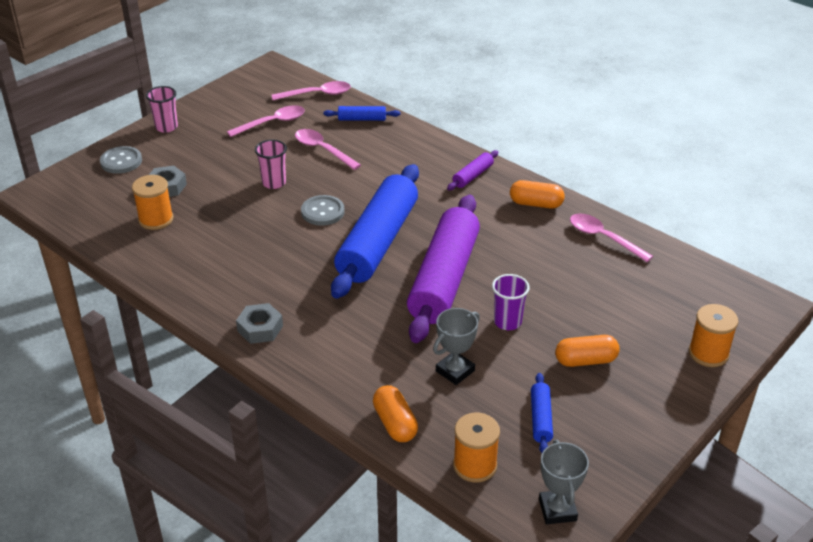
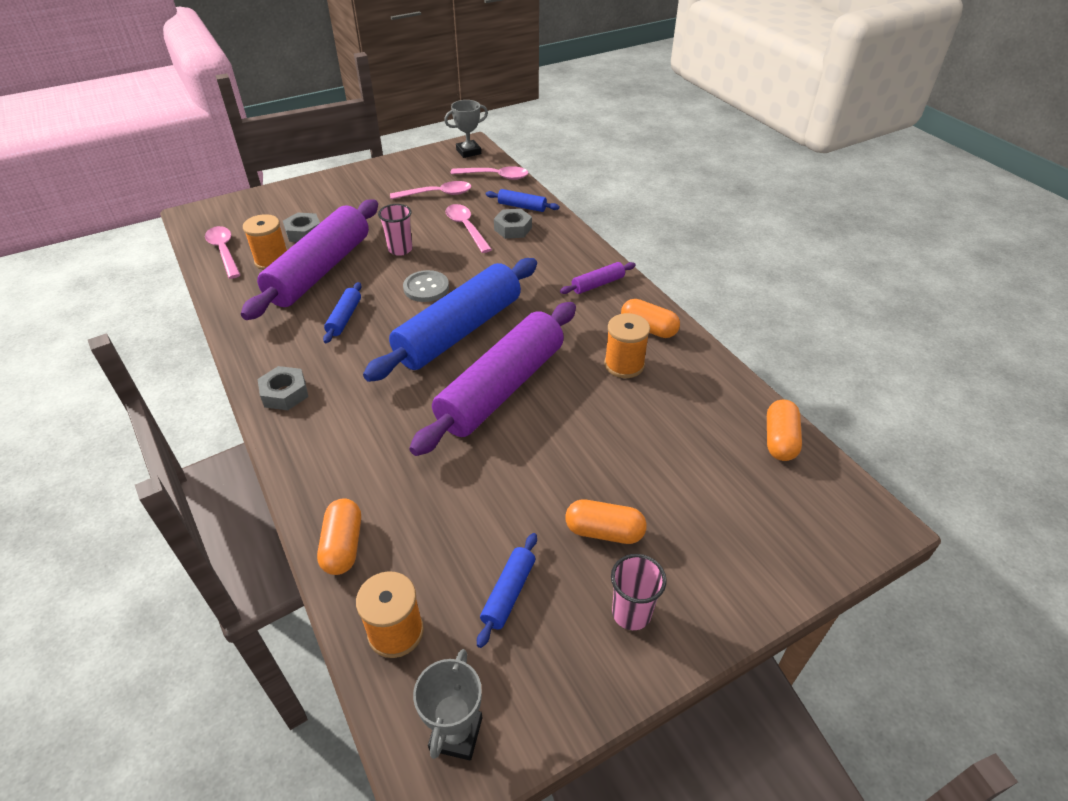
camera: 20 degrees right, 5 degrees up
grey button [100,146,142,174] -> none
pink cup [146,86,178,133] -> pink cup moved to [611,554,667,630]
grey trophy [433,308,480,385] -> grey trophy moved to [444,100,488,158]
purple cup [492,274,530,330] -> none
pink spoon [570,213,653,262] -> pink spoon moved to [205,226,240,279]
orange spool [689,304,738,367] -> orange spool moved to [604,313,650,378]
none -> purple rolling pin [241,199,378,320]
none -> blue rolling pin [323,282,361,343]
none -> grey nut [494,209,532,239]
none -> orange capsule [767,400,802,461]

